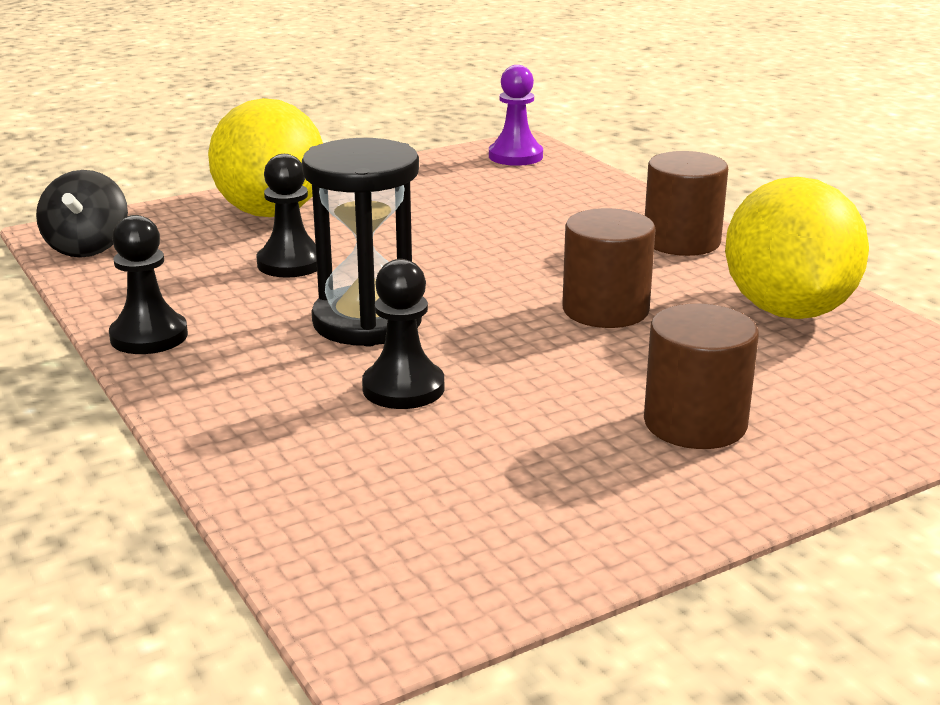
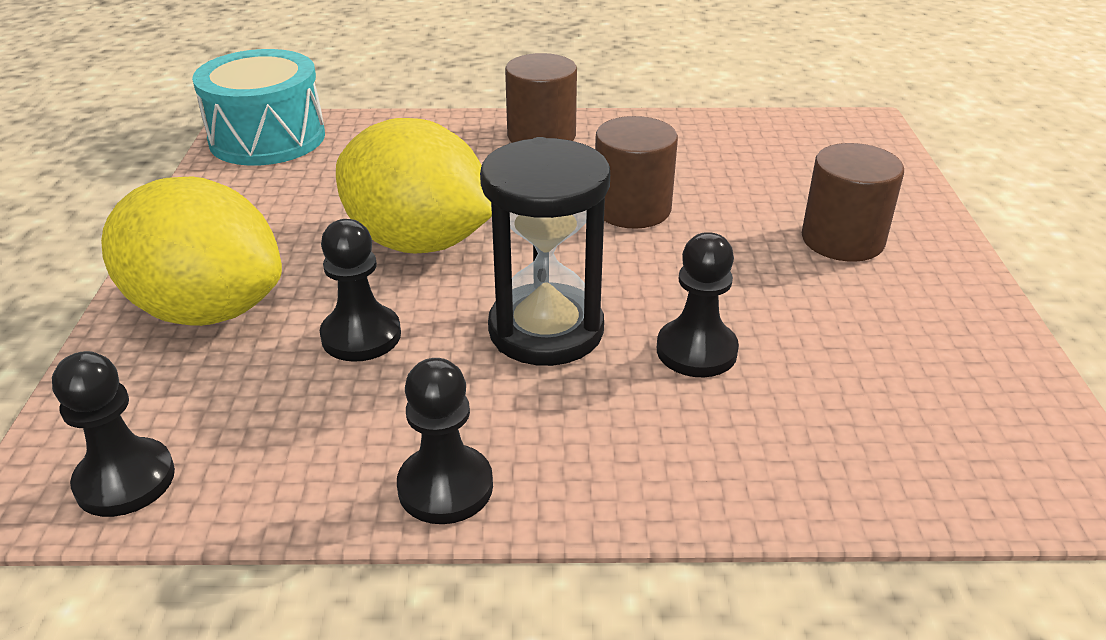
camera: 60 degrees left, 10 degrees up
black spinning top [36,170,128,258] -> black pawn [52,351,175,517]
purple pawn [489,65,543,166] -> turquoise drum [192,49,325,166]
yellow lemon [725,177,869,319] -> yellow lemon moved to [336,118,492,254]

